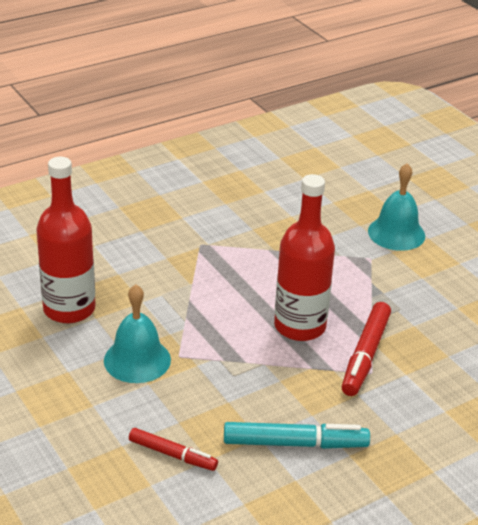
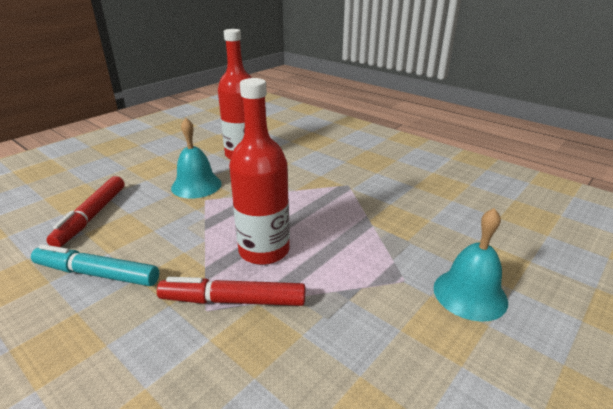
camera: 75 degrees right, 5 degrees down
red marker [129,428,218,471] -> red marker [46,176,125,247], size x1.55
turquoise marker [224,422,370,449] -> turquoise marker turned 120 degrees clockwise [31,244,159,286]

